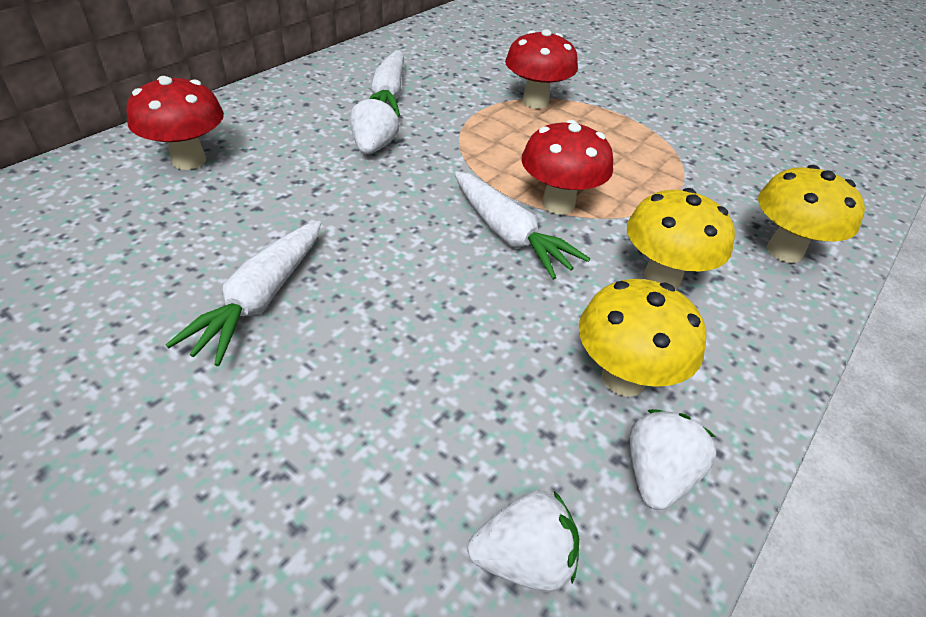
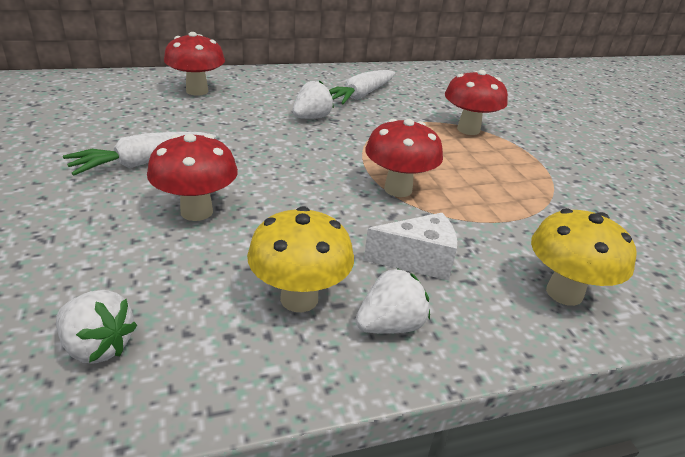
camera: 35 degrees right, 10 degrees down
white carrot [454,171,590,280] -> none
yellow mushroom [627,188,735,290] -> white cheese [364,213,457,281]
white strawberry [629,409,716,510] -> white strawberry moved to [355,268,430,334]
none -> red mushroom [147,134,238,221]

